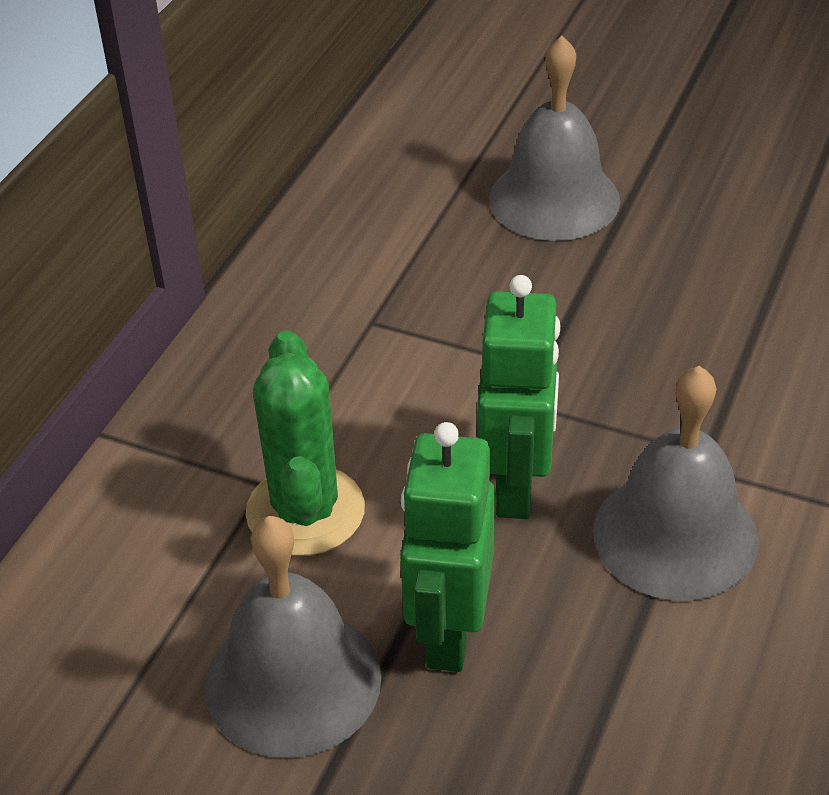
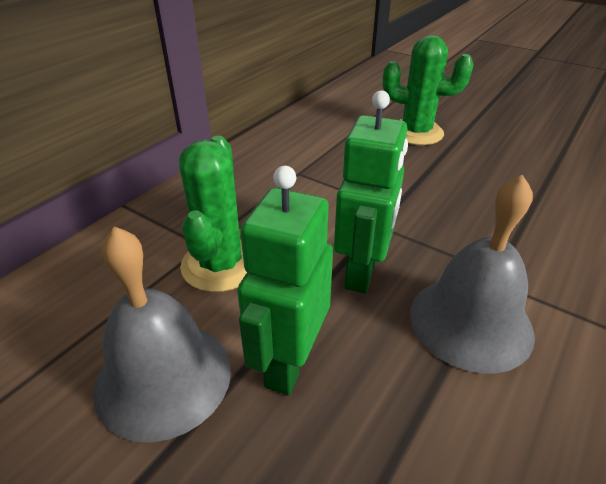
camera: 10 degrees right, 5 degrees down
grey bell [489,36,620,241] -> green cactus [383,35,473,145]

